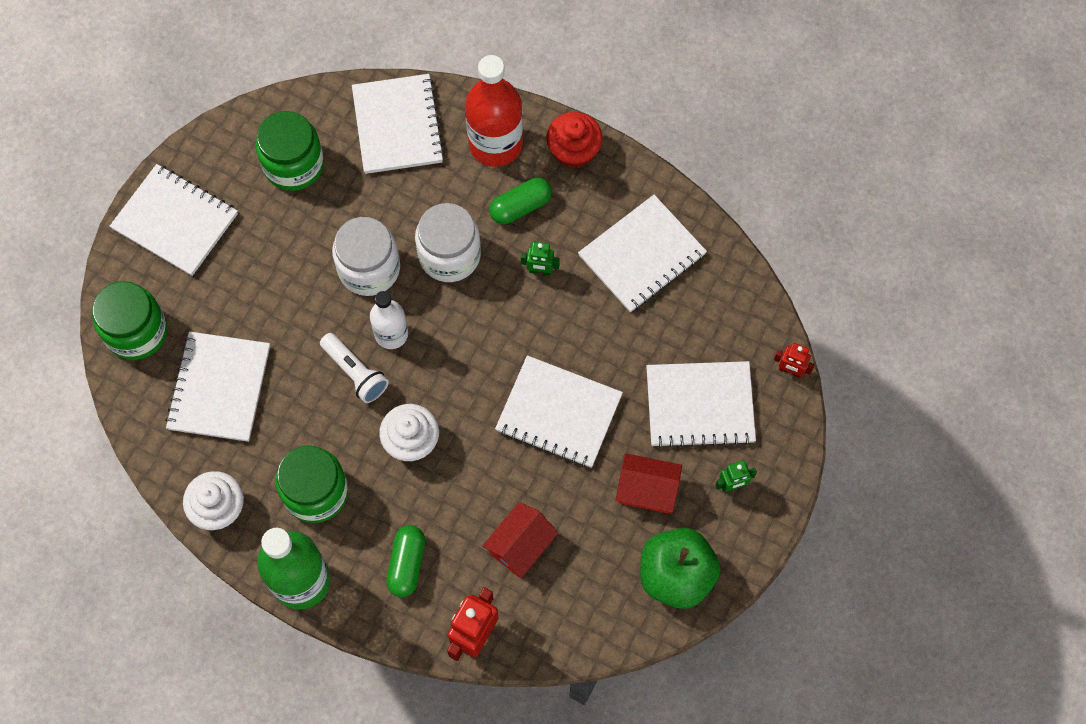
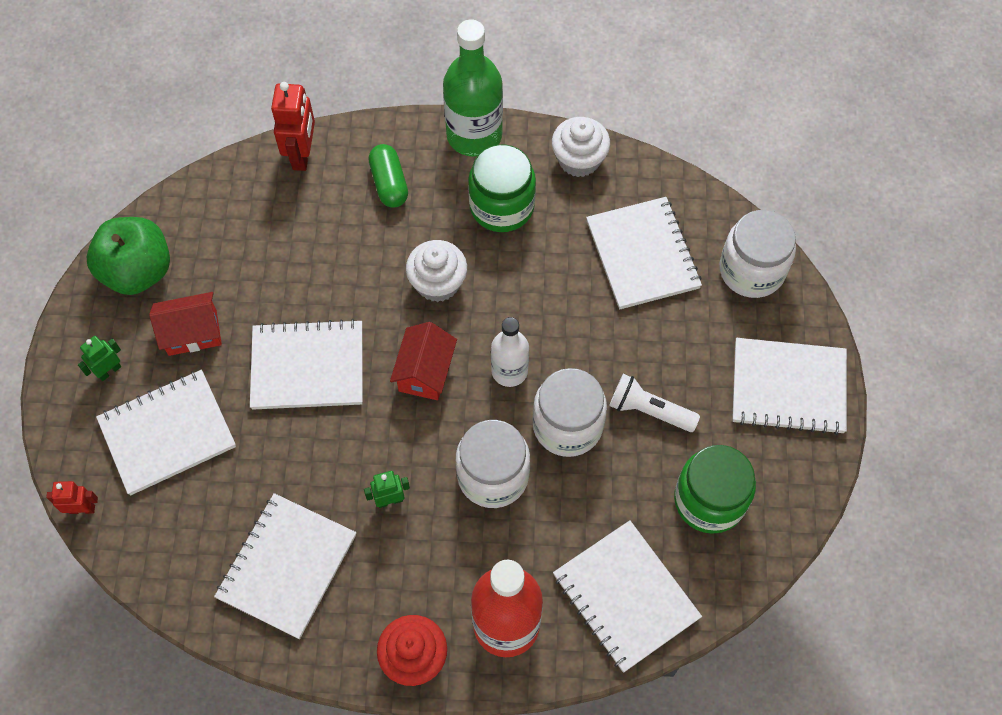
camera: 155 degrees right, 5 degrees down
green jar [92,281,167,360] -> white jar [720,210,796,298]
white flashlight [320,333,389,403] -> white flashlight moved to [609,374,700,432]
red house [482,502,558,578] -> red house moved to [390,322,457,400]
green capsule [489,178,552,224] -> none

